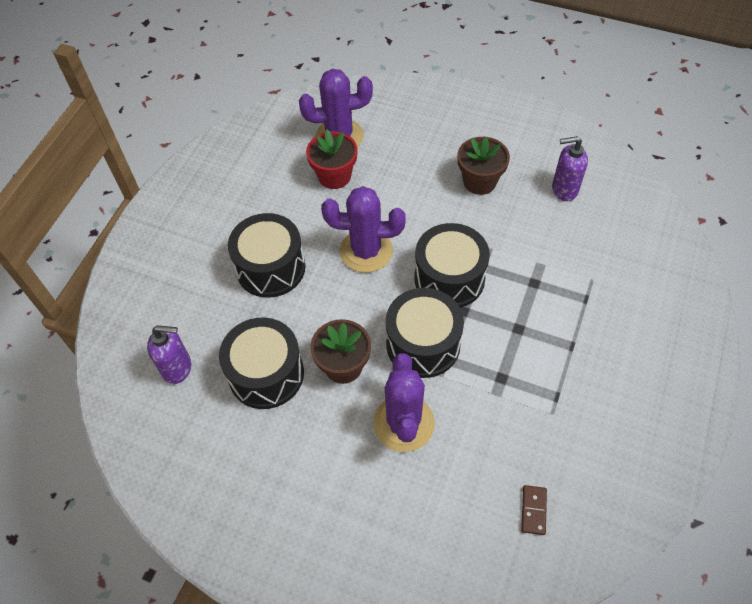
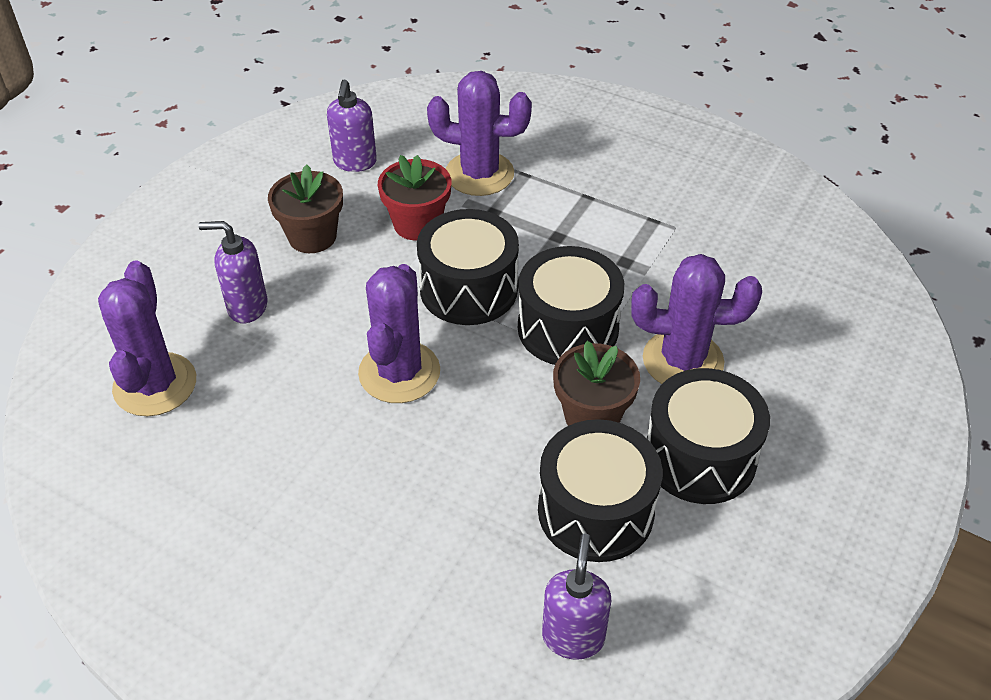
camera: 85 degrees left, 10 degrees down
black drum [228,213,305,298] -> black drum moved to [647,368,770,504]
red flower pot [306,130,358,189] -> red flower pot moved to [378,155,451,241]
brown domino [521,485,547,535] -> none
none -> purple soap dispenser [198,221,267,323]
none -> purple cactus [427,71,532,196]

